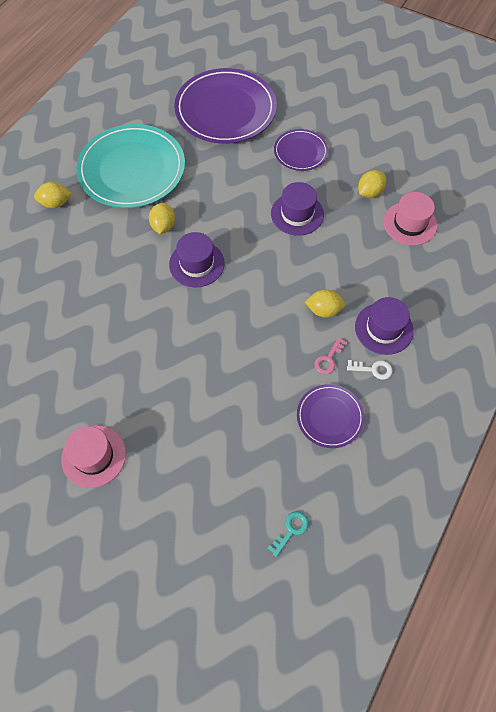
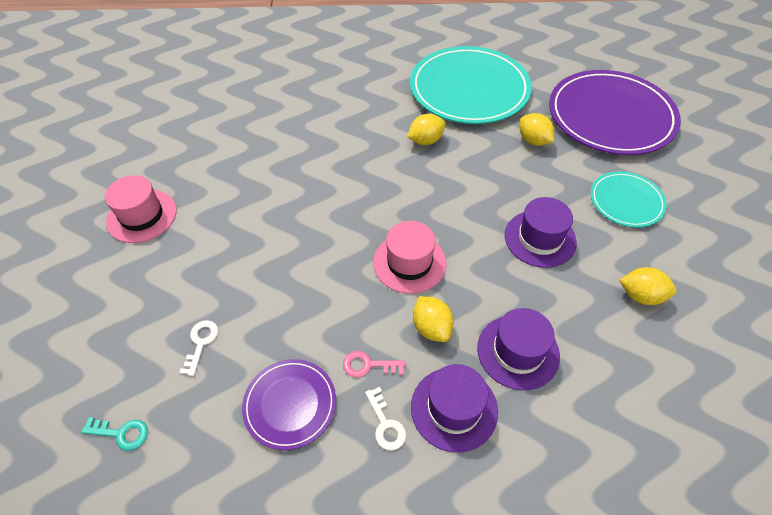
camera: 60 degrees right, 10 degrees down
yellow lemon [34,182,72,208] -> yellow lemon moved to [520,113,554,146]
purple hat [169,232,225,287] -> purple hat moved to [477,308,560,390]
purple plate [274,129,328,171] -> turquoise plate [590,171,667,227]
pink hat [383,192,437,246] -> pink hat moved to [373,221,447,294]
none -> white key [179,320,218,376]

